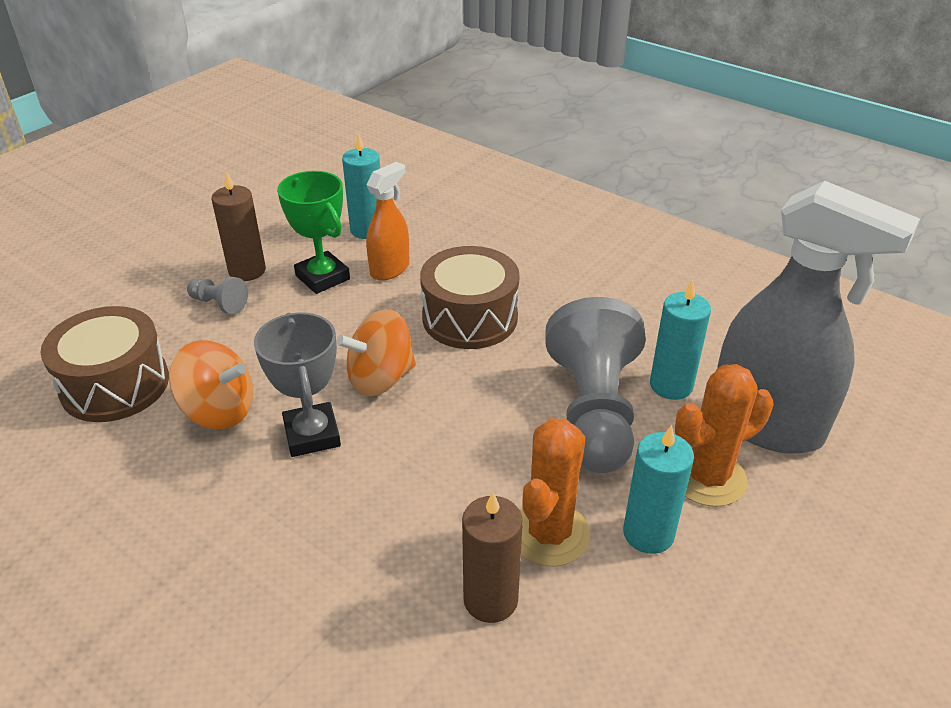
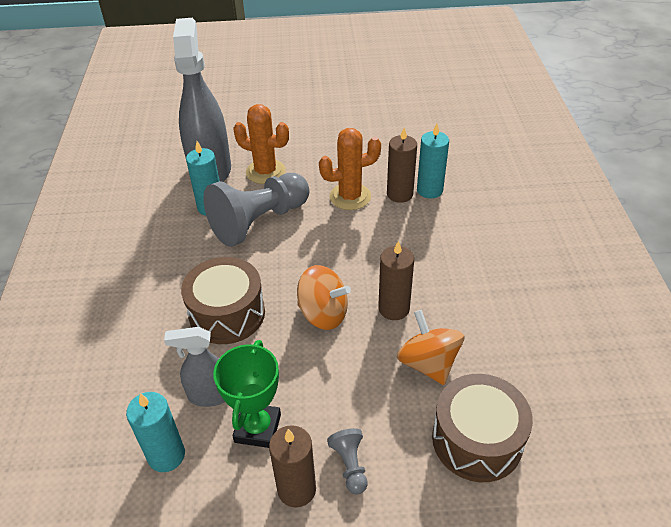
camera: 130 degrees left, 5 degrees up
grey trophy [254,312,341,457] -> brown candle [378,241,414,320]
orange spray bottle [366,162,410,281] -> grey spray bottle [164,327,225,407]
turquoise candle [623,425,694,554] -> turquoise candle moved to [417,124,449,198]

